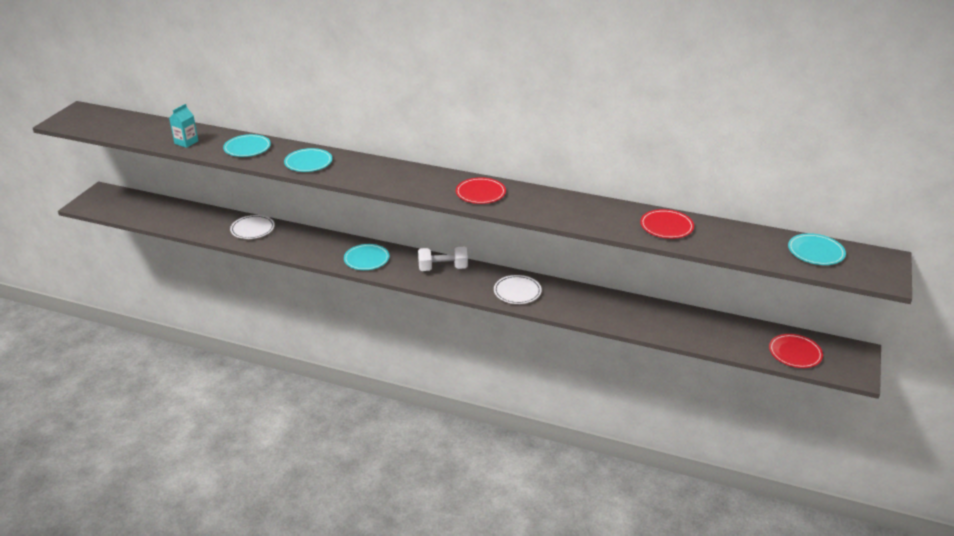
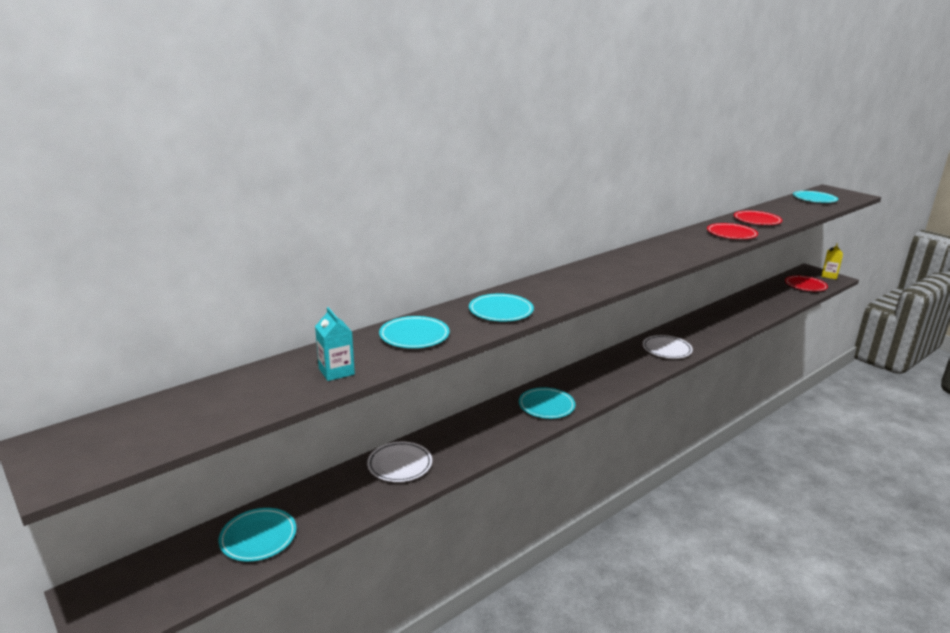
camera: 60 degrees left, 10 degrees down
white dumbbell [418,246,468,271] -> none
red plate [456,177,506,204] -> red plate moved to [707,223,758,239]
none -> turquoise plate [218,508,296,562]
none -> yellow carton [821,243,843,279]

